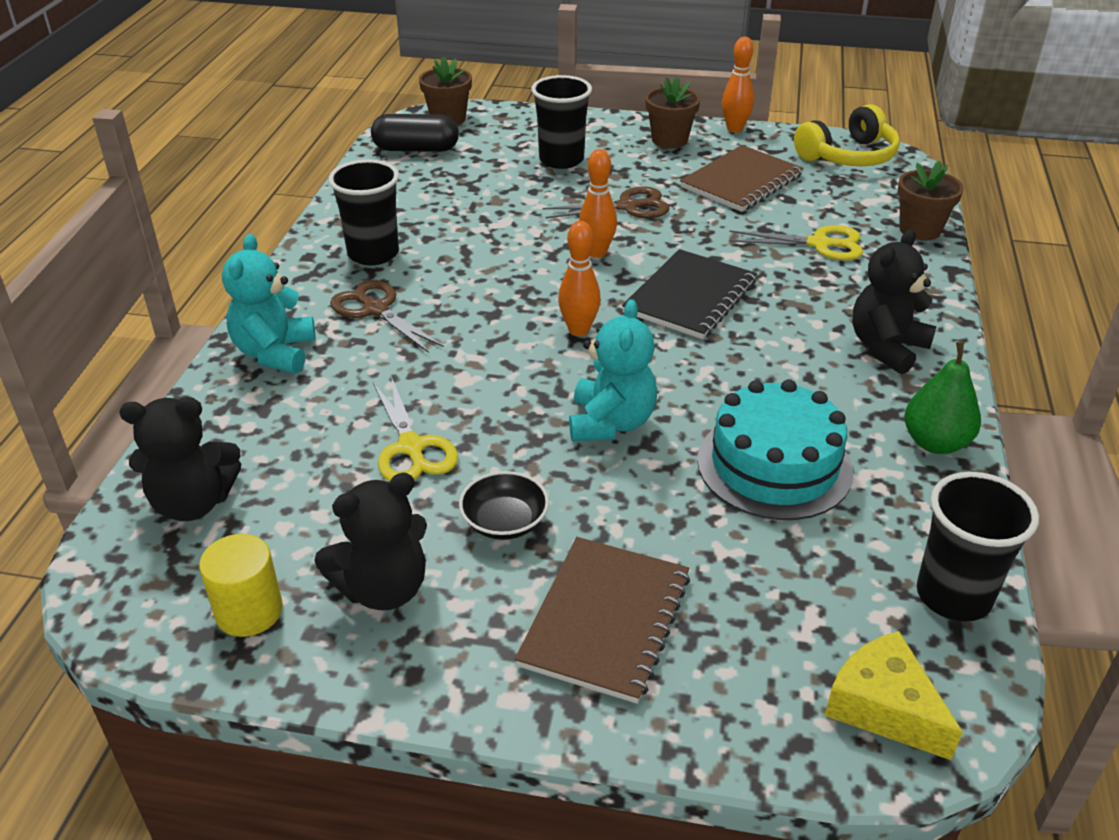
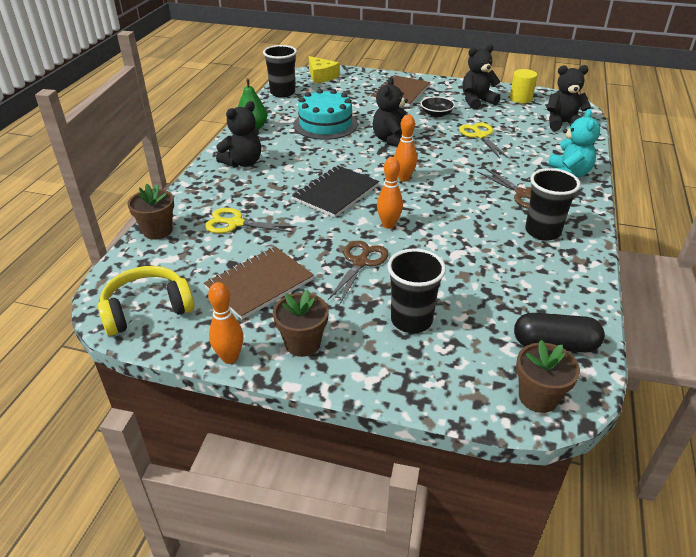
camera: 175 degrees left, 0 degrees up
brown scissors [542,186,670,218] -> brown scissors turned 120 degrees clockwise [328,241,388,304]
turquoise teddy bear [569,299,657,442] -> black teddy bear [373,77,408,147]

